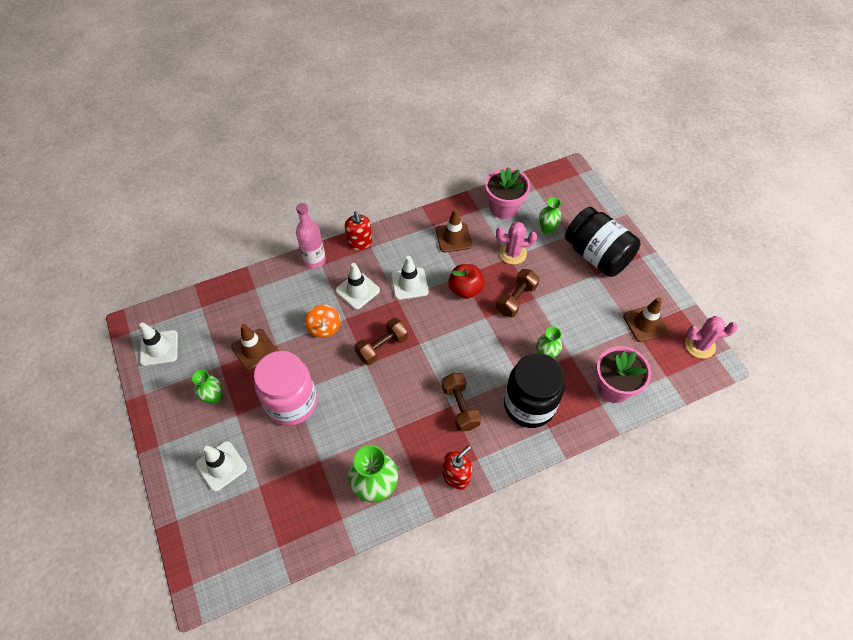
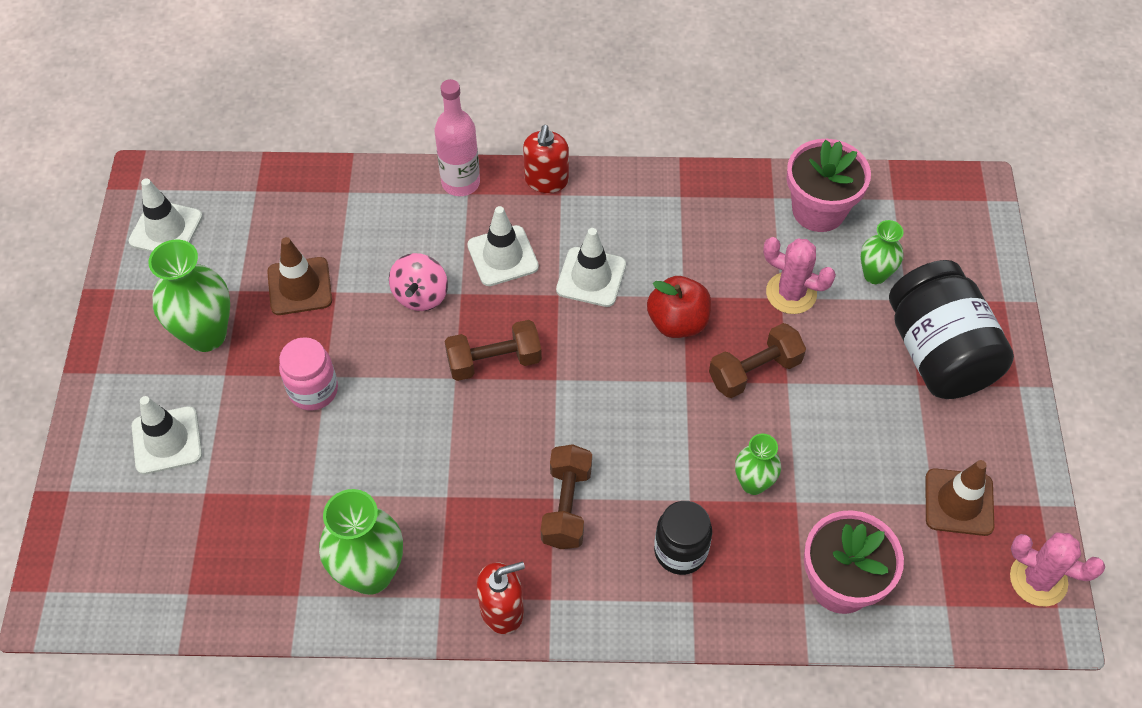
camera: 25 degrees right, 0 degrees up
green vase [192,370,222,404] -> green vase [149,239,230,352], size x1.72
pink jar [254,351,317,426] -> pink jar [279,337,338,411], size x0.57
orange spinning top [305,305,341,338] -> pink spinning top [389,253,448,311]
brown traffic cone [436,209,472,252] -> none
black jar [504,353,565,428] -> black jar [654,501,712,575], size x0.57

